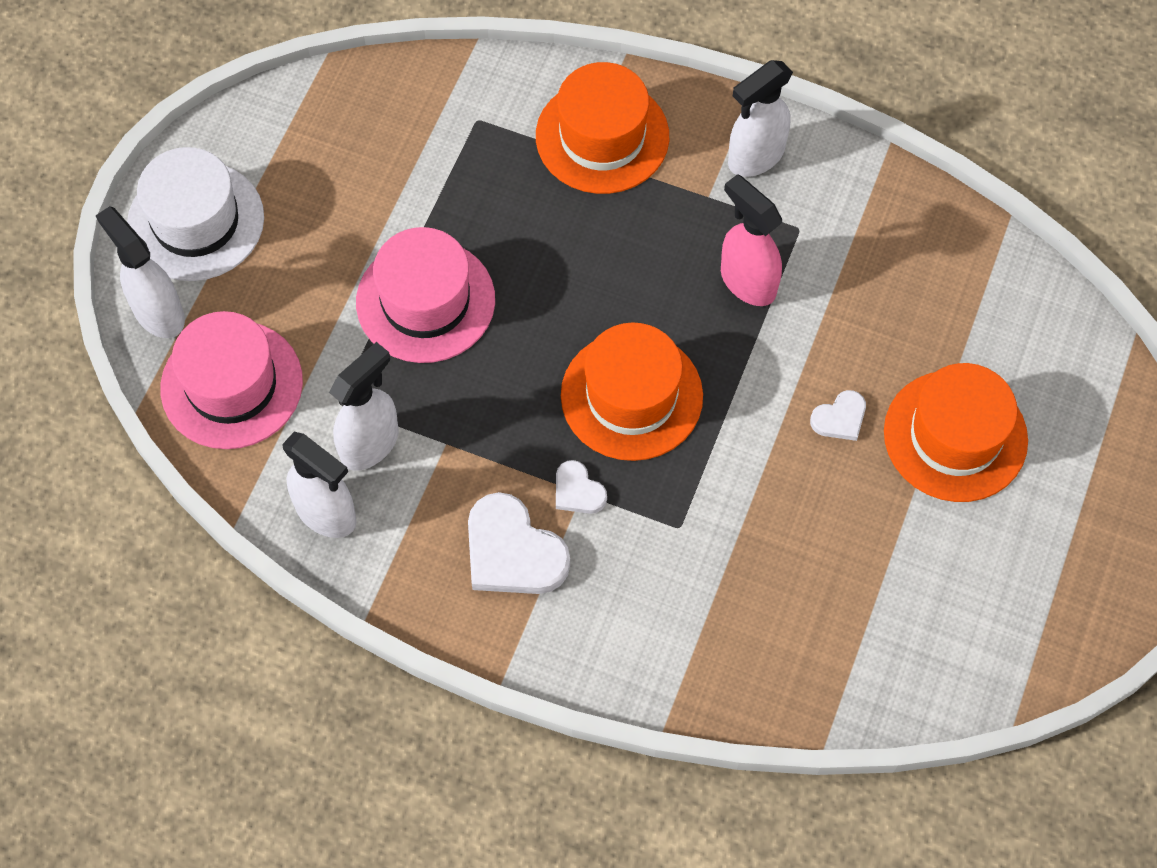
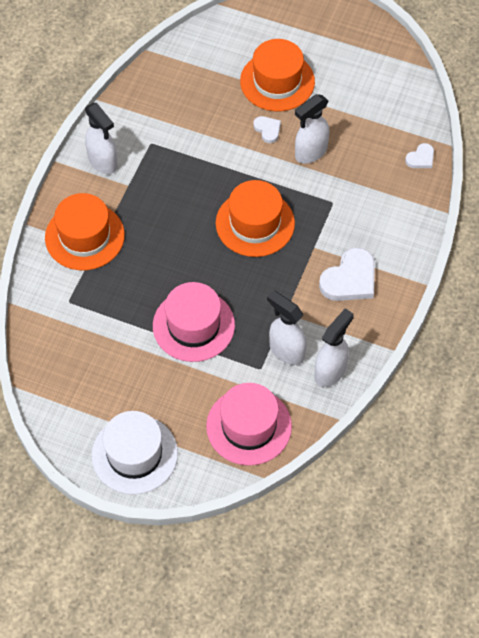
camera: 90 degrees left, 5 degrees down
white spray bottle [96,206,185,338] -> white spray bottle moved to [295,94,329,164]
white heart [556,460,607,514] -> white heart moved to [405,143,434,168]
pink spray bottle [721,174,782,306] -> none

